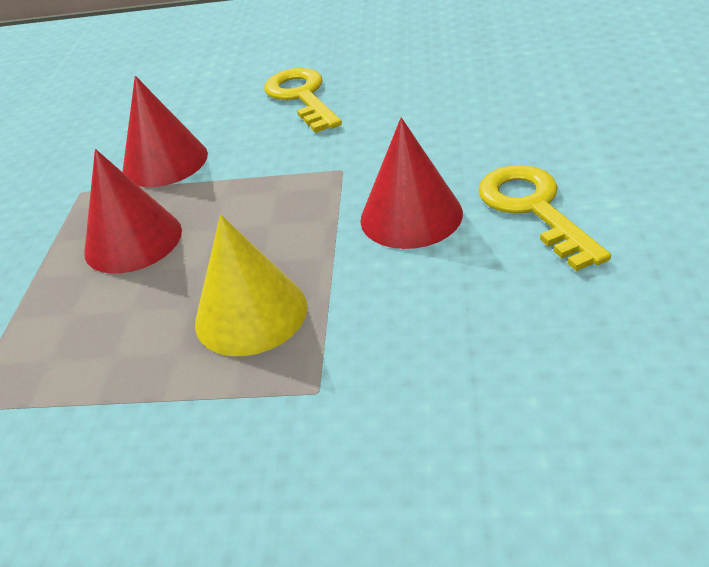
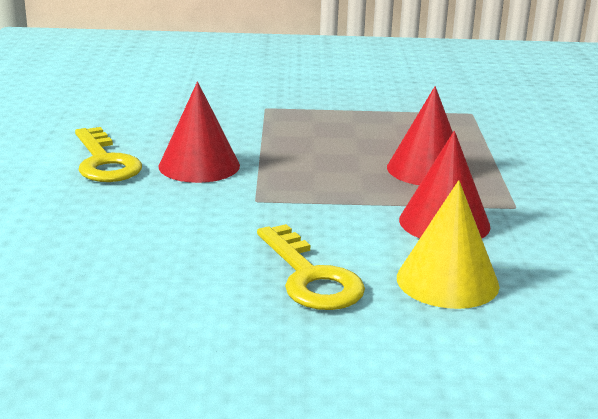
camera: 170 degrees right, 15 degrees down
yellow cone [195,215,307,356] -> yellow cone moved to [397,180,499,309]

